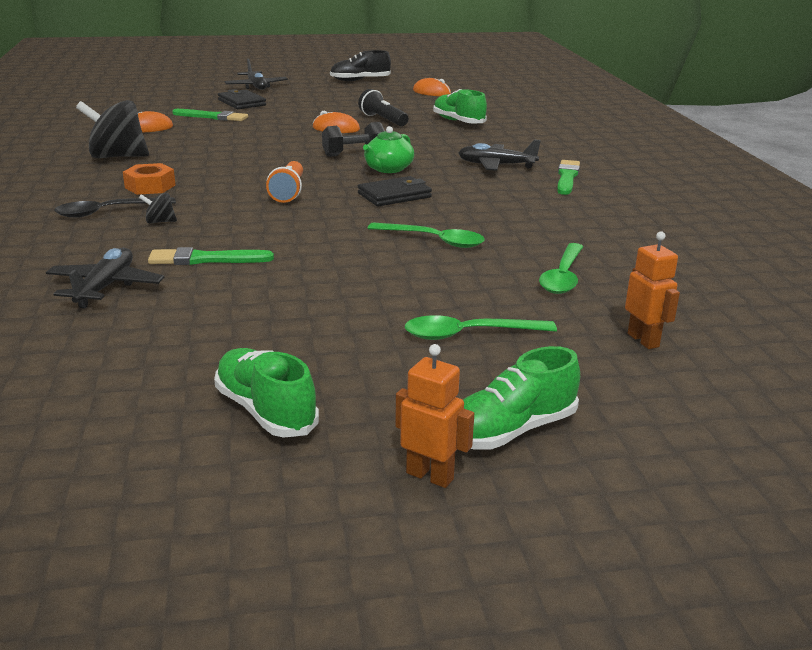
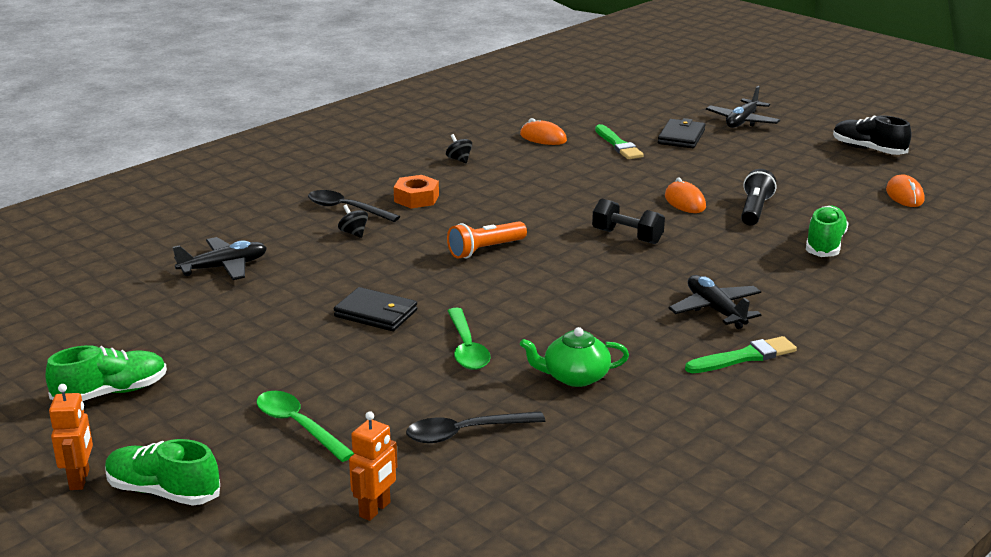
camera: 55 degrees right, 0 degrees up
black spinning top [76,100,149,158] -> black spinning top [446,134,472,163], size x0.44
green brush [148,247,274,265] -> none
green shoe [214,348,319,438] -> green shoe turned 45 degrees clockwise [46,345,167,401]
black wallet [358,176,432,206] -> black wallet moved to [334,287,417,331]
green teapot [363,126,414,173] -> green teapot moved to [520,327,629,387]
green spoon [539,243,583,294] -> black spoon [406,411,545,443]

